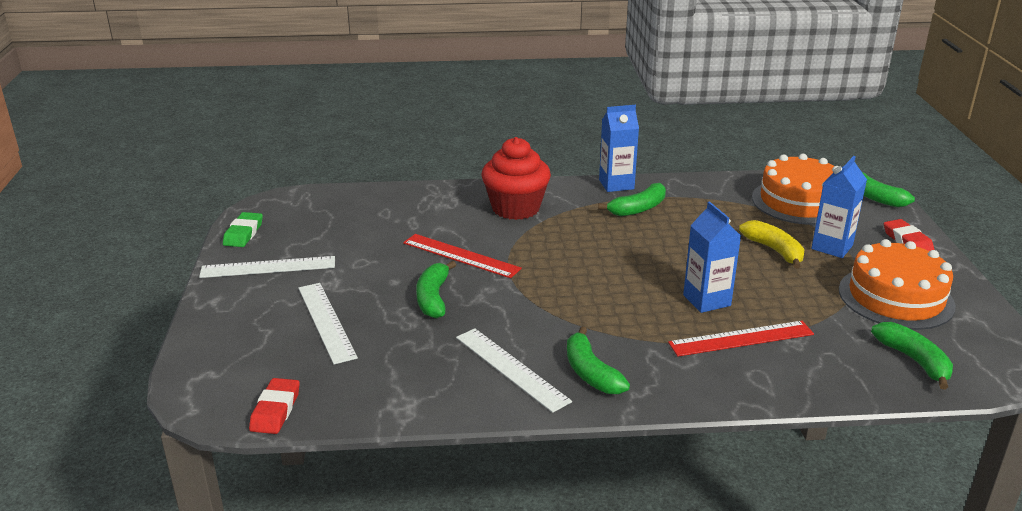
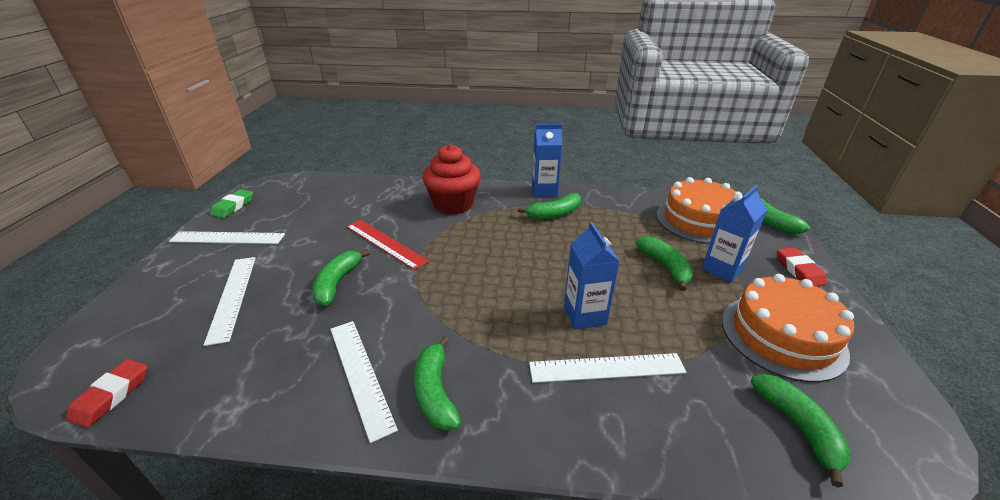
camera: 10 degrees right, 5 degrees up
red ruler [668,321,814,357] -> white ruler [529,353,686,383]
yellow banana [739,220,804,269] -> green banana [636,236,693,291]

